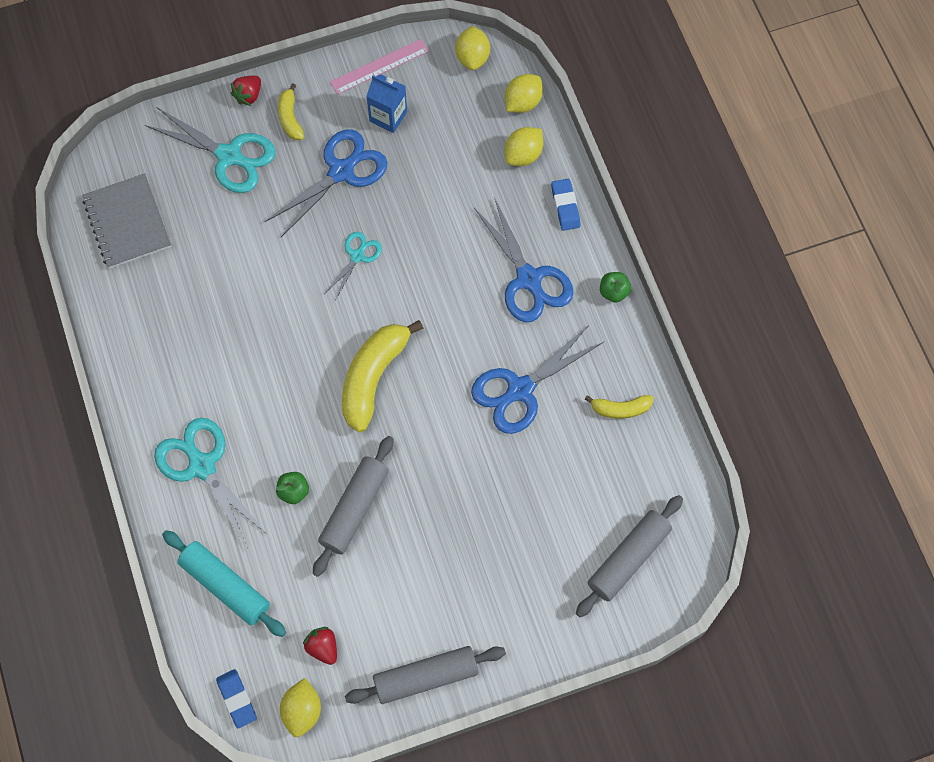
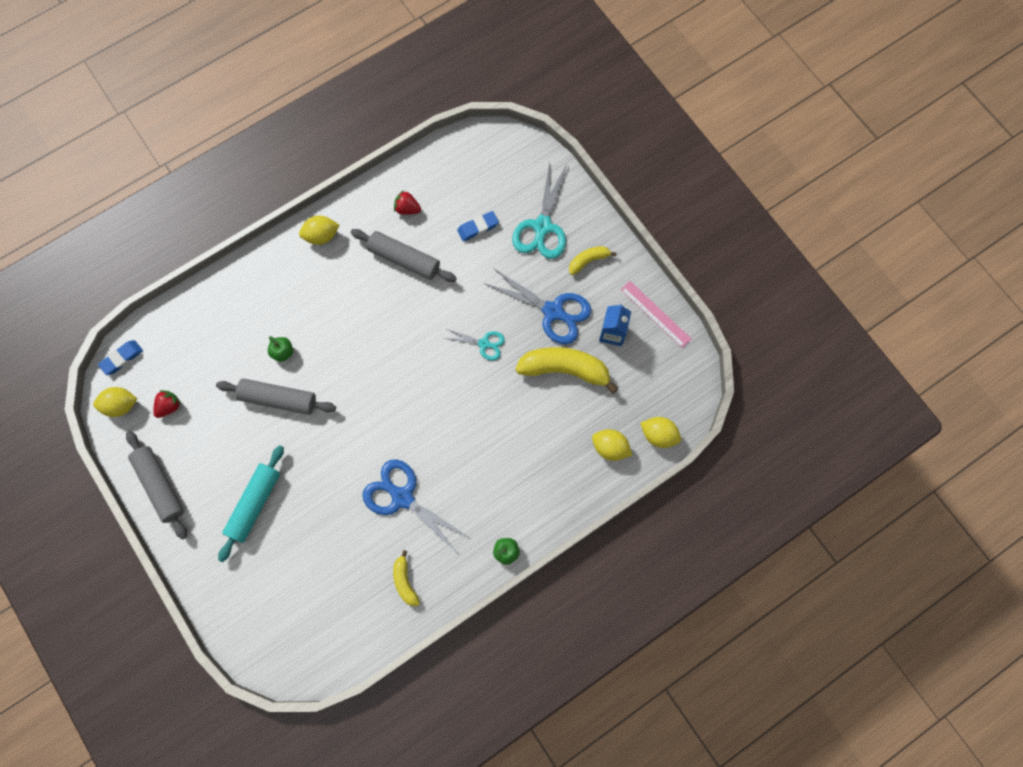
camera: 75 degrees right, 5 degrees up
grey notebook [82,173,171,269] -> none
turquoise scissors [154,418,269,547] -> none
turquoise rolling pin [162,530,286,637] -> turquoise rolling pin moved to [218,445,284,562]
red strawberry [230,76,261,106] -> red strawberry moved to [394,190,421,215]
yellow banana [342,320,424,432] -> yellow banana moved to [515,347,618,394]
yellow lemon [455,26,490,70] -> yellow lemon moved to [299,216,340,245]
blue scissors [474,197,574,322] -> none
blue eraser [551,179,580,231] -> blue eraser moved to [457,211,499,242]
grey rolling pin [576,495,683,617] -> grey rolling pin moved to [351,229,457,282]

